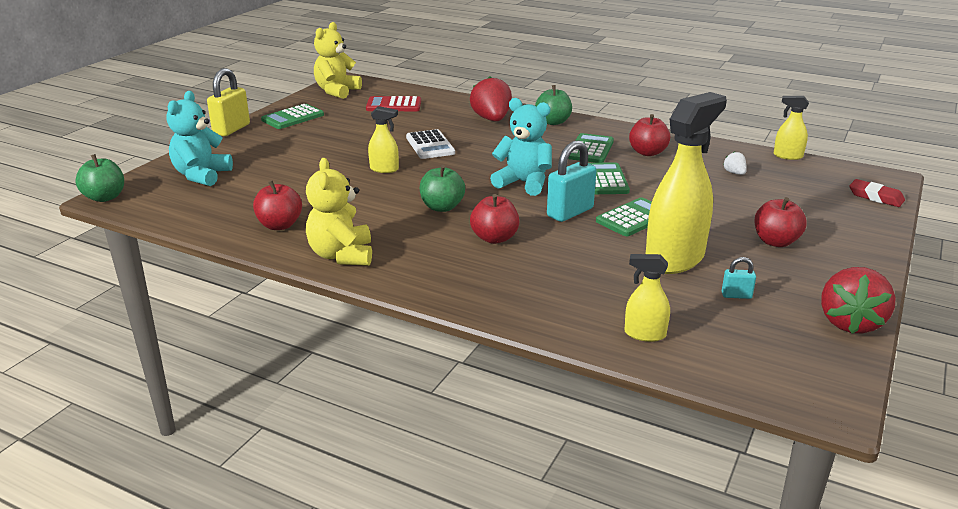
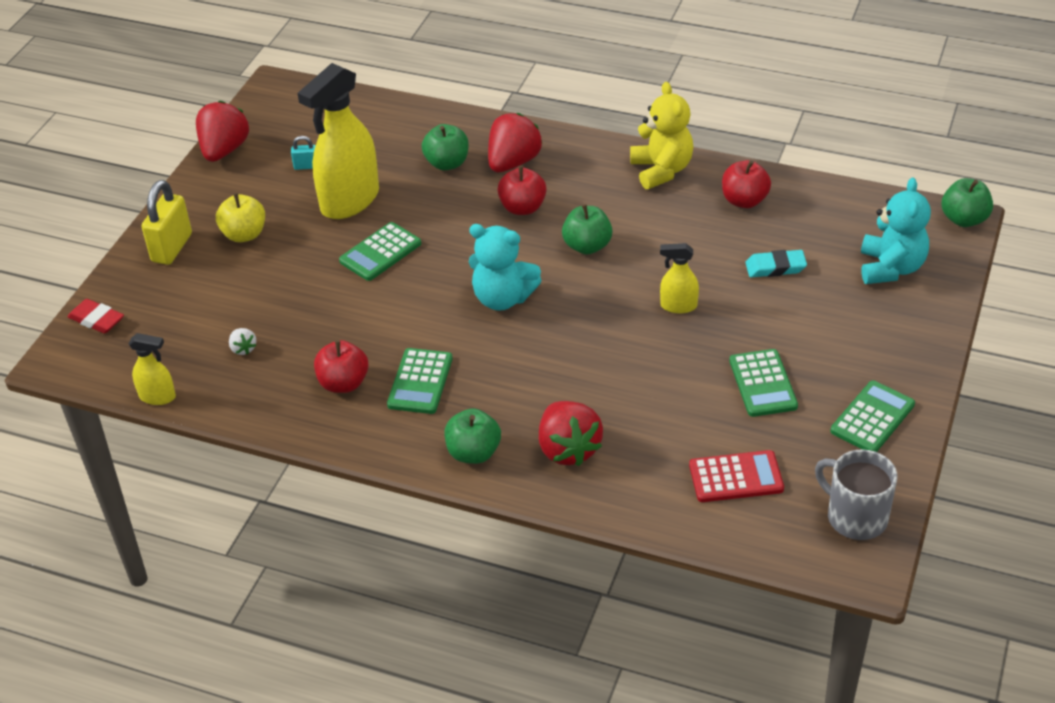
camera: 175 degrees right, 15 degrees up
yellow padlock [207,68,250,136] -> yellow padlock moved to [142,180,192,265]
yellow teddy bear [314,22,362,99] -> grey mug [815,449,897,540]
white calculator [406,129,455,159] -> none
turquoise padlock [547,140,596,222] -> none
green calculator [589,162,630,194] -> green calculator moved to [729,349,798,417]
yellow spray bottle [624,254,670,342] -> none
red apple [754,197,807,247] -> yellow apple [216,193,265,242]
none -> green apple [422,124,469,170]
none -> red strawberry [488,113,542,172]
none -> turquoise eraser [745,250,807,277]

